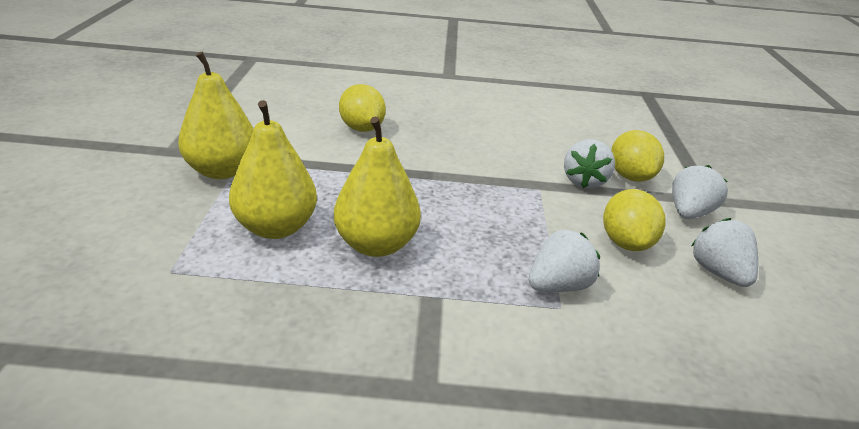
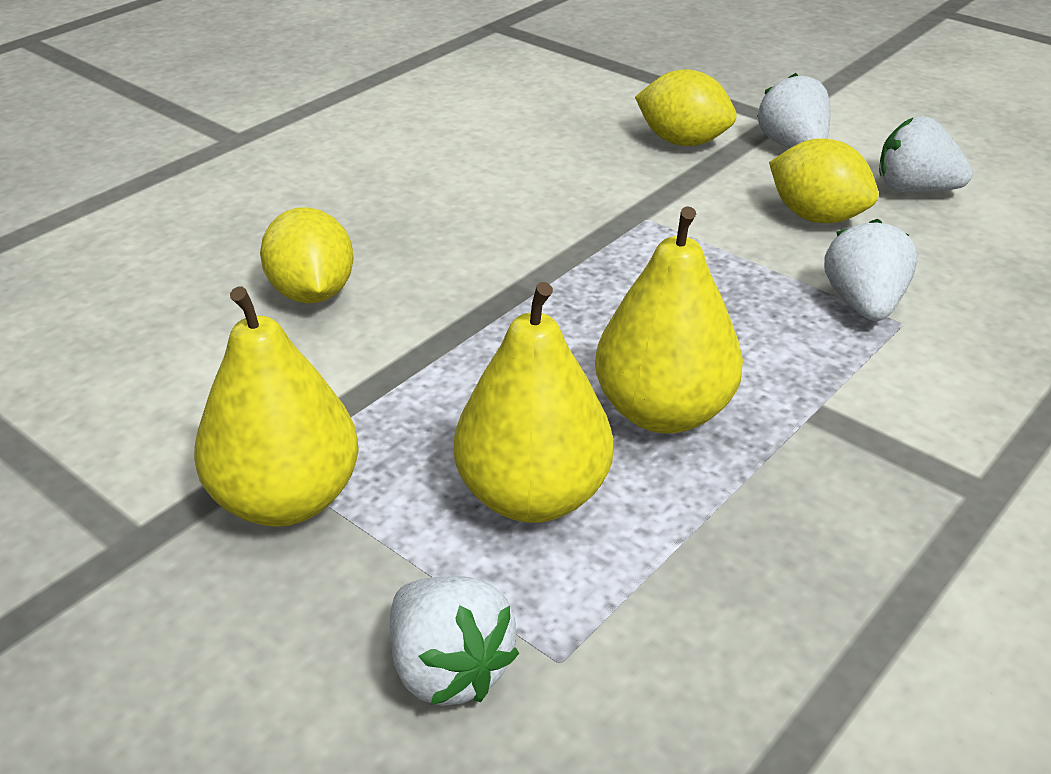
camera: 50 degrees left, 5 degrees up
yellow lemon [339,84,386,132] -> yellow lemon turned 60 degrees clockwise [260,207,353,303]
white strawberry [564,139,615,189] -> white strawberry moved to [390,576,519,706]

